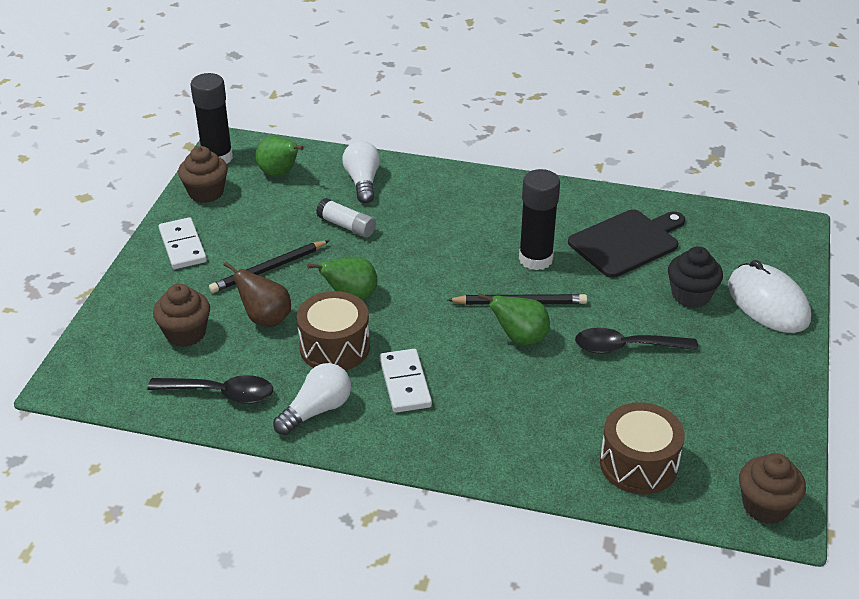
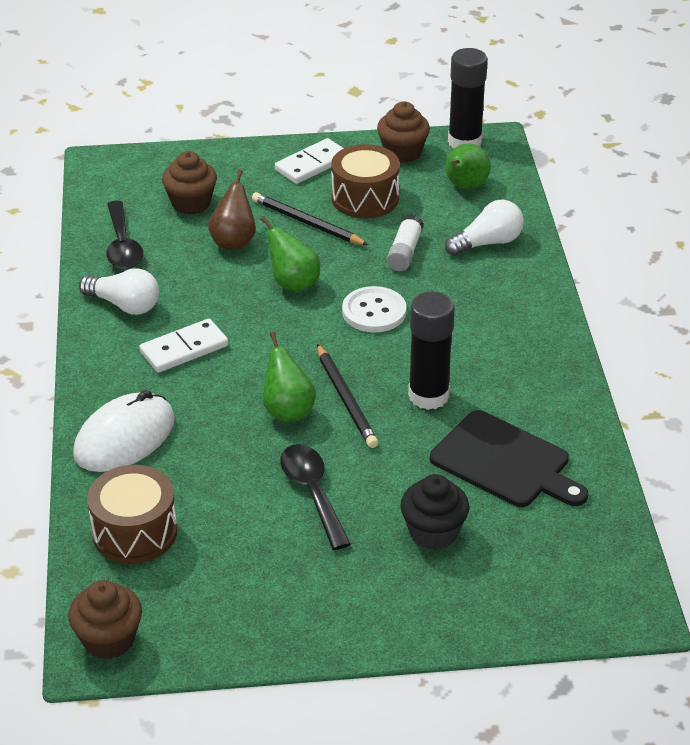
camera: 70 degrees right, 0 degrees up
brown drum [297,291,370,371] -> brown drum moved to [331,144,400,218]
white mouse [728,260,811,333] -> white mouse moved to [73,390,175,472]
none -> white button [342,286,406,332]

